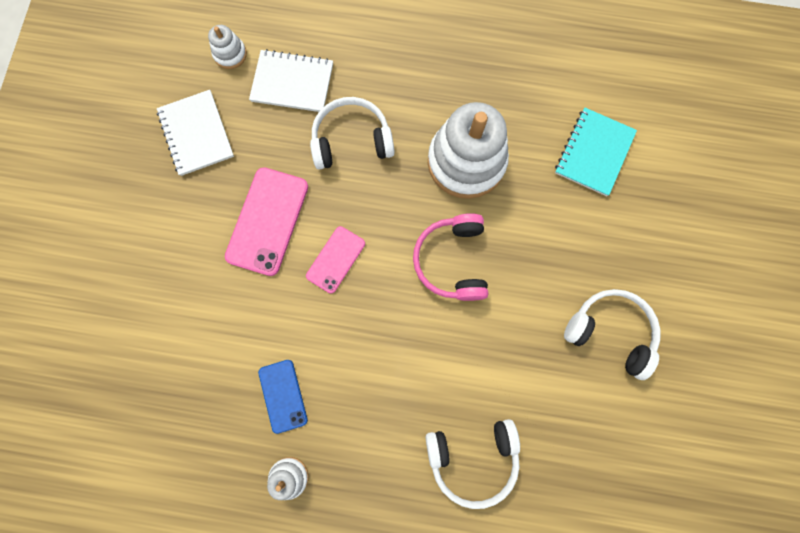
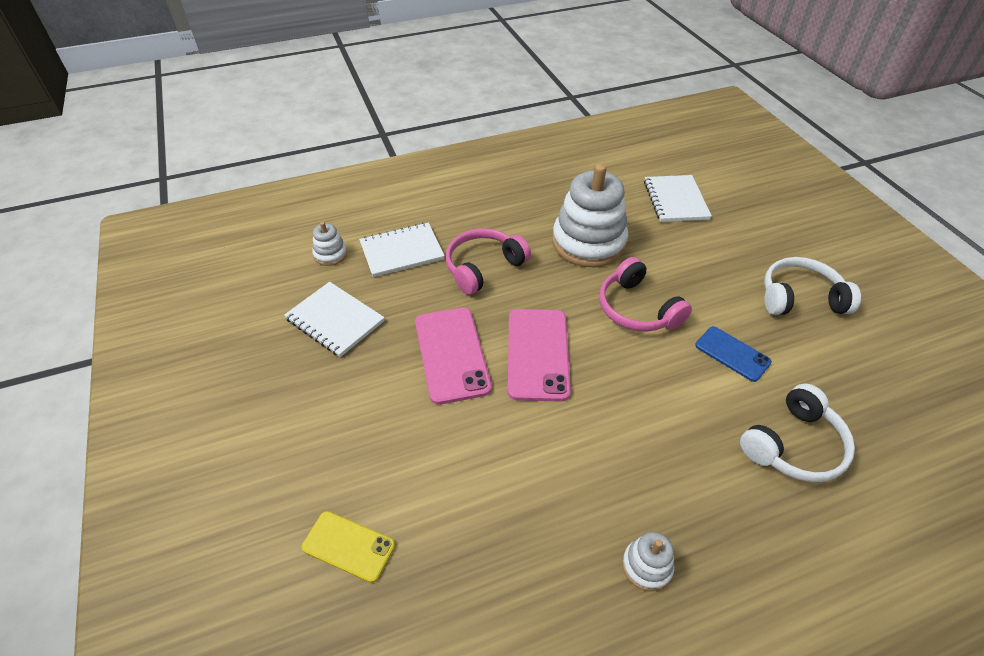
camera: 30 degrees left, 30 degrees down
blue phone [258,360,308,434] -> blue phone moved to [695,326,772,382]
pink phone [306,226,365,294] -> pink phone [508,309,571,402], size x1.65
white headphones [310,97,395,170] -> pink headphones [446,229,531,295]
turquoise notebook [555,108,637,196] -> white notebook [644,175,712,222]
none -> yellow phone [302,511,395,583]

